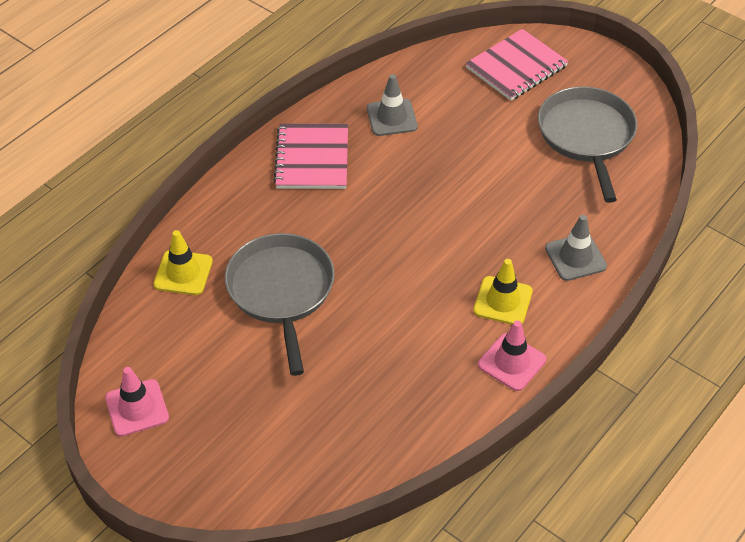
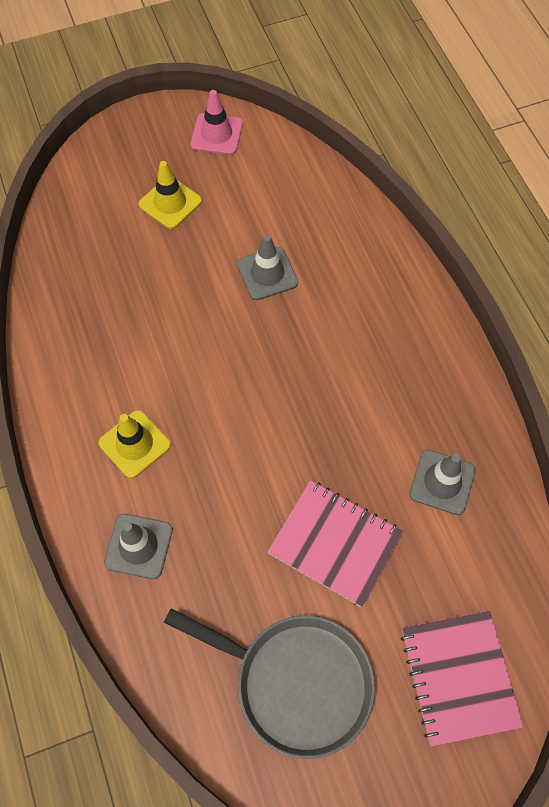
camera: 120 degrees right, 15 degrees up
yellow traffic cone [154,230,213,295] -> yellow traffic cone moved to [139,161,202,229]
grey pan [225,233,335,376] -> grey traffic cone [237,235,298,300]
pink notebook [273,123,348,189] -> pink notebook moved to [267,480,403,607]
pink traffic cone [478,320,546,391] -> none

